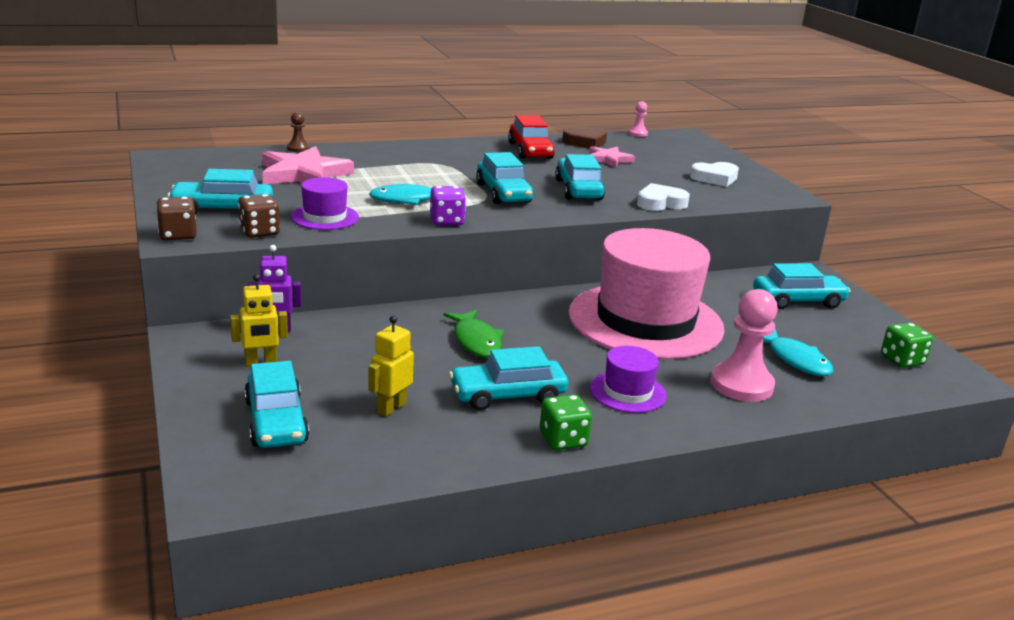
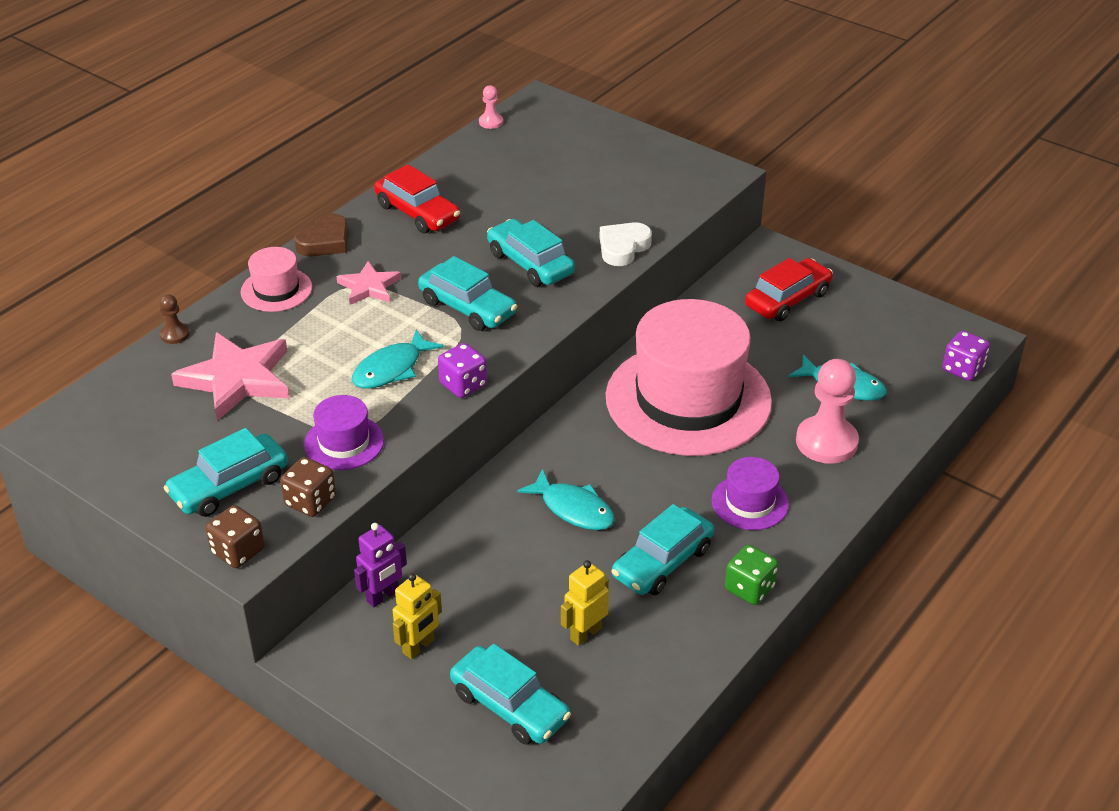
camera: 30 degrees left, 15 degrees up
yellow robot [368,316,414,417] -> yellow robot turned 45 degrees clockwise [561,560,609,646]
green fish [443,310,504,358] -> turquoise fish [517,469,615,530]
brown heart [562,127,607,148] -> brown heart moved to [294,213,348,256]
pink star [589,146,635,168] -> pink star moved to [336,261,401,305]
white heart [690,162,739,187] -> none
turquoise car [753,263,851,309] -> red car [745,258,833,321]
green dice [881,323,933,368] -> none
none -> pink hat [241,247,312,312]
none -> purple dice [942,331,990,381]

